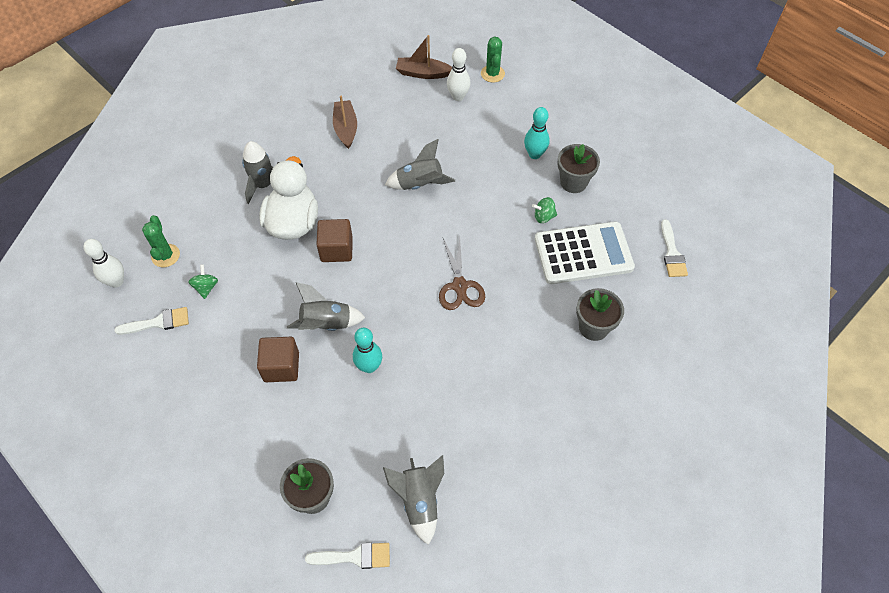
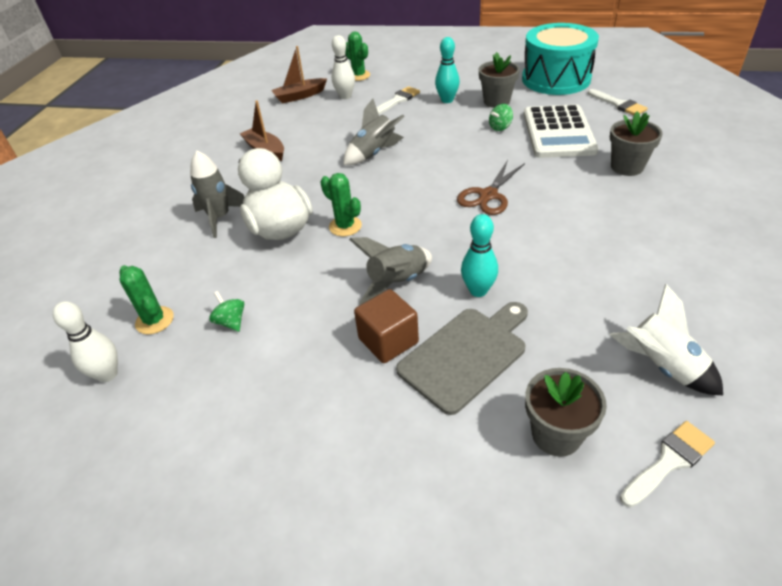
camera: 30 degrees left, 15 degrees down
white brush [114,307,189,335] -> white brush moved to [376,86,420,114]
brown cube [316,219,353,262] -> green cactus [321,173,362,236]
grey rocket [383,455,444,545] -> white rocket [610,284,723,395]
brown scissors [439,237,485,310] -> brown scissors turned 75 degrees clockwise [457,160,525,215]
white calculator [535,221,635,284] -> white calculator turned 135 degrees clockwise [524,104,598,158]
none -> grey cutting board [396,302,528,415]
none -> turquoise drum [522,23,599,95]

